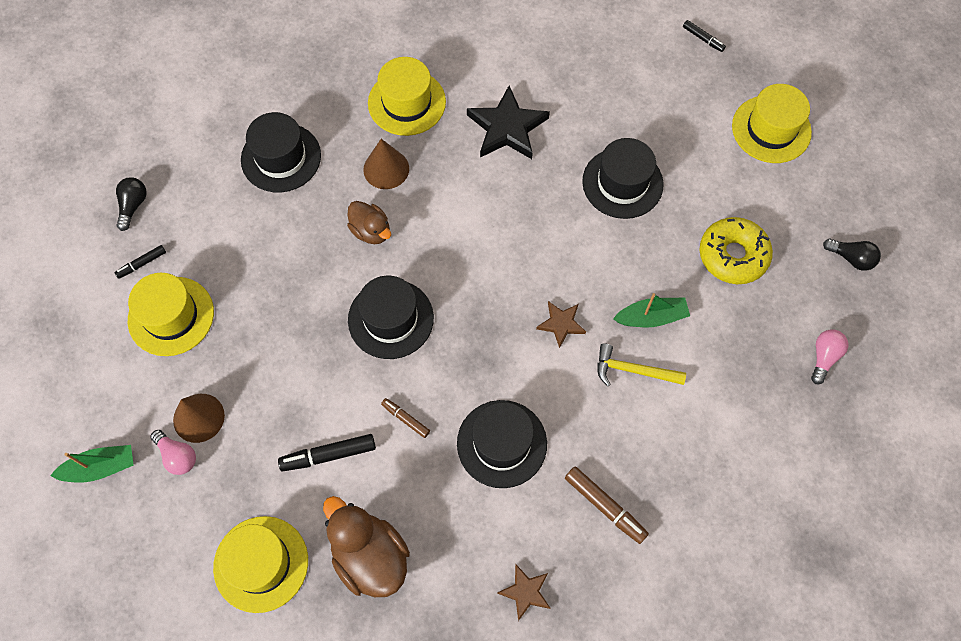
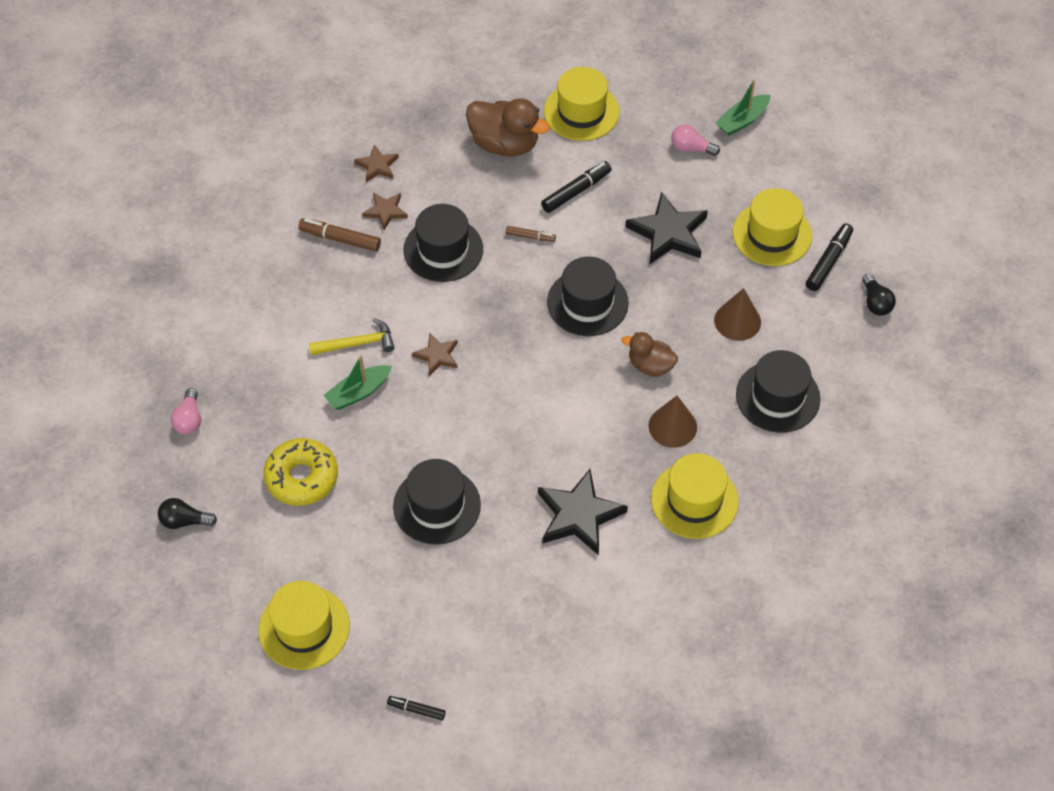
camera: 155 degrees right, 10 degrees down
black marker [114,245,166,279] -> black marker [806,224,853,291], size x1.67
brown cone [173,394,225,443] -> brown cone moved to [714,288,761,341]
none -> brown star [362,193,408,230]
none -> black star [625,192,708,264]

